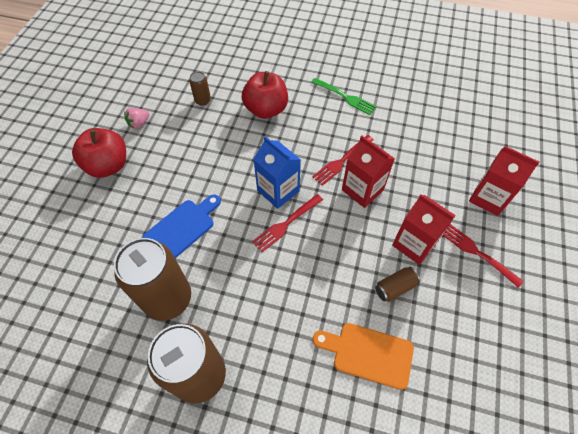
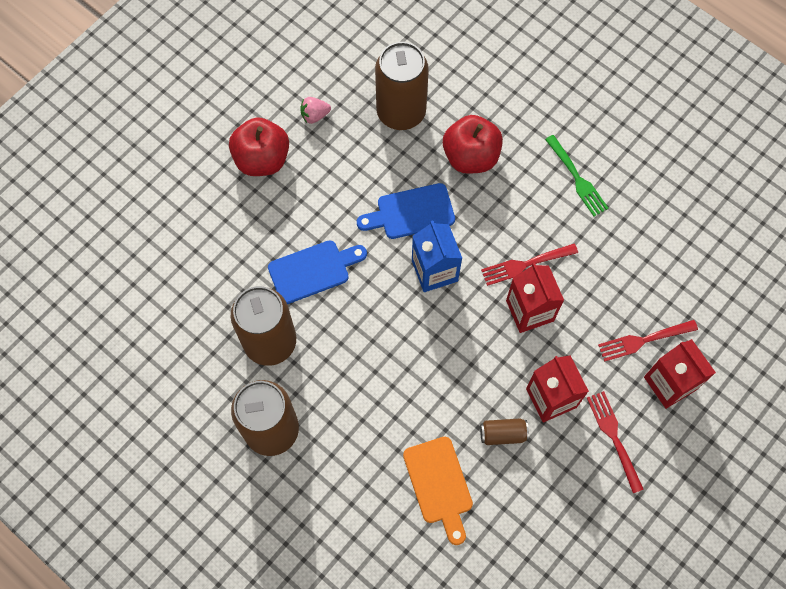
camera: 25 degrees right, 10 degrees up
brown can [189,71,211,106] -> brown can [375,42,429,130], size x2.29
red fork [252,194,323,252] -> red fork moved to [598,320,698,362]
orange cutting board [313,323,414,390] -> orange cutting board turned 150 degrees counterclockwise [403,437,473,545]
none -> blue cutting board [357,183,455,239]

